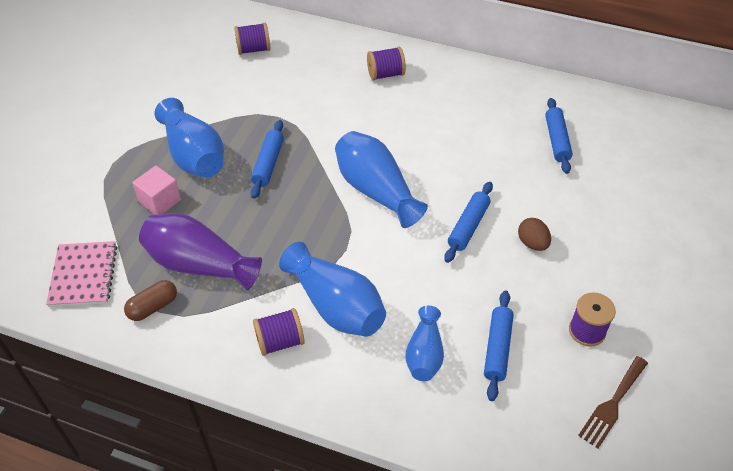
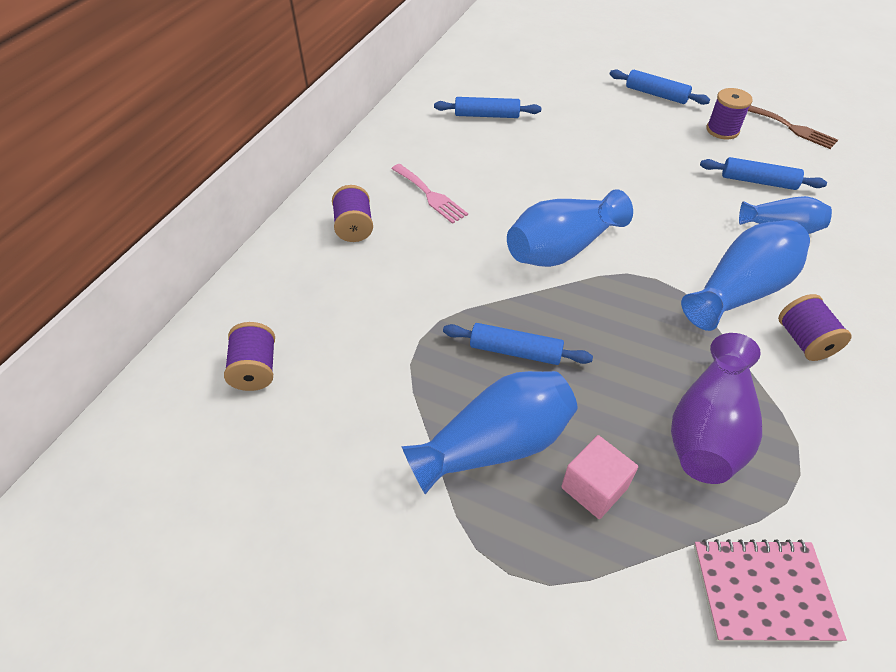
camera: 85 degrees left, 0 degrees up
brown capsule [124,280,177,321] -> none
blue rolling pin [444,182,493,263] -> blue rolling pin moved to [609,70,710,105]
brown egg [518,218,551,251] -> none
none -> pink fork [391,164,468,224]

